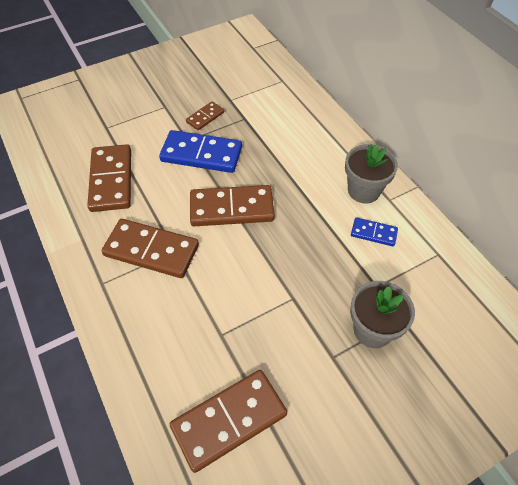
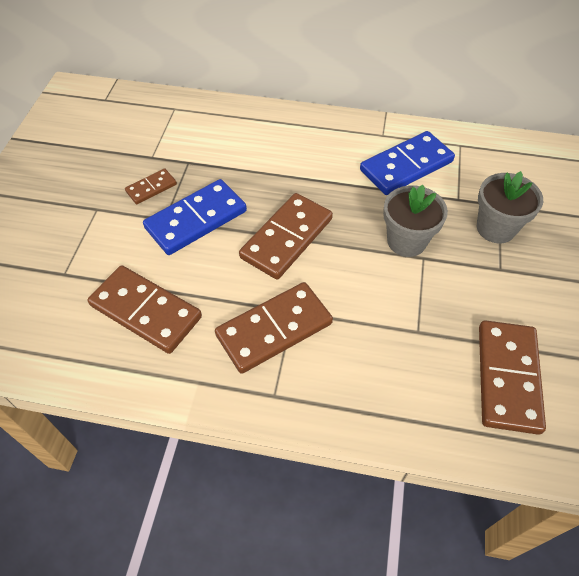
camera: 50 degrees left, 0 degrees up
brown domino [186,101,224,130] -> brown domino turned 60 degrees clockwise [125,168,177,204]
grey flower pot [345,144,398,203] -> grey flower pot moved to [383,185,448,257]
blue domino [351,217,398,246] -> blue domino [360,131,455,195], size x1.94

